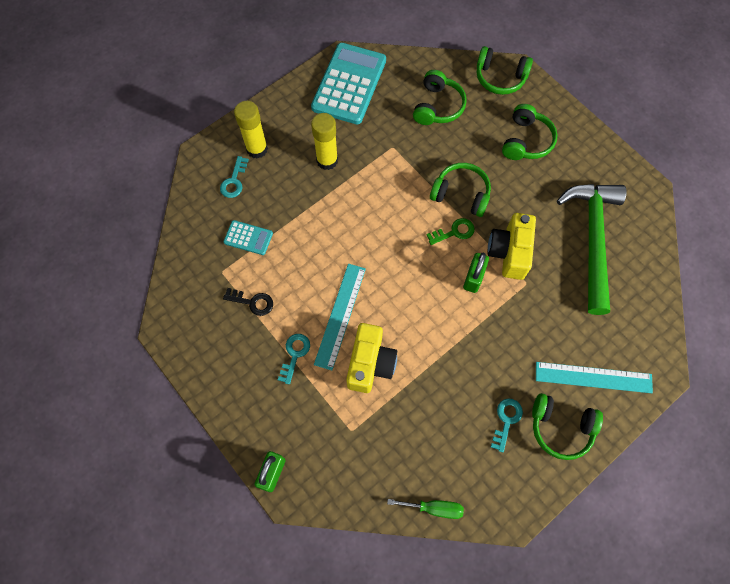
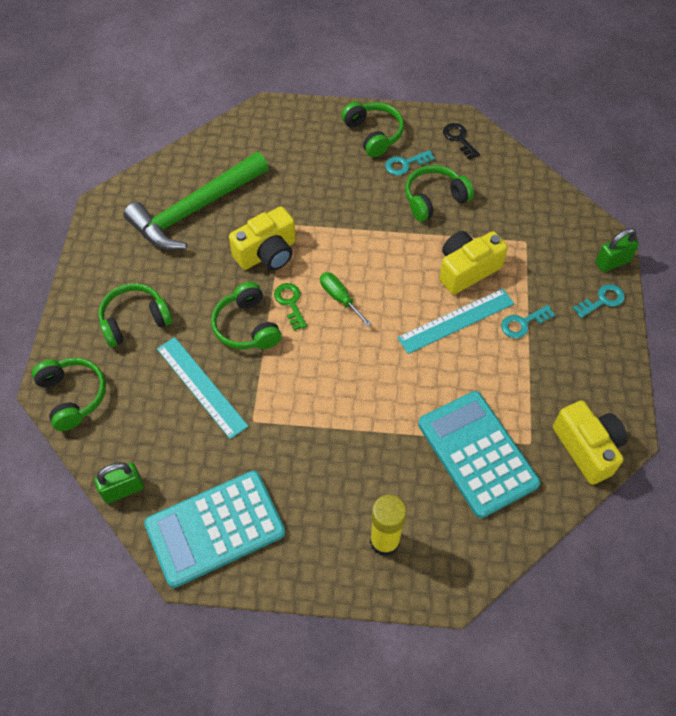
camera: 135 degrees left, 10 degrees down
turquoise key [220,156,249,198] -> turquoise key moved to [573,284,625,318]
black key [223,288,273,316] -> black key moved to [443,123,480,160]
turquoise calculator [224,220,273,255] -> turquoise calculator [418,391,540,518], size x2.14
yellow glue stick [311,113,338,170] -> none
green screwdriver [387,499,464,519] -> green screwdriver moved to [320,272,371,327]
green headphones [413,70,467,125] -> green headphones moved to [405,165,474,221]
green key [427,218,475,245] -> green key turned 45 degrees clockwise [274,283,307,331]
green padlock [463,253,489,293] -> green padlock moved to [94,462,144,504]
turquoise ruler [536,362,653,393] -> turquoise ruler moved to [157,337,249,439]
none -> yellow camera [553,401,627,485]

